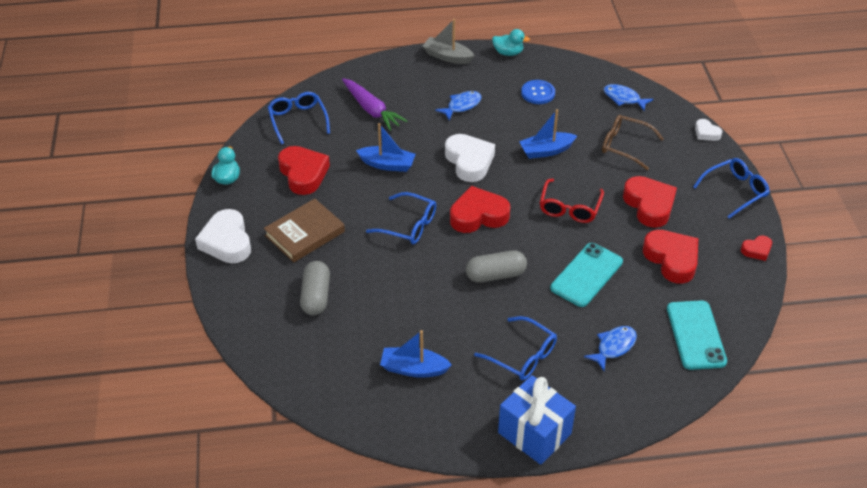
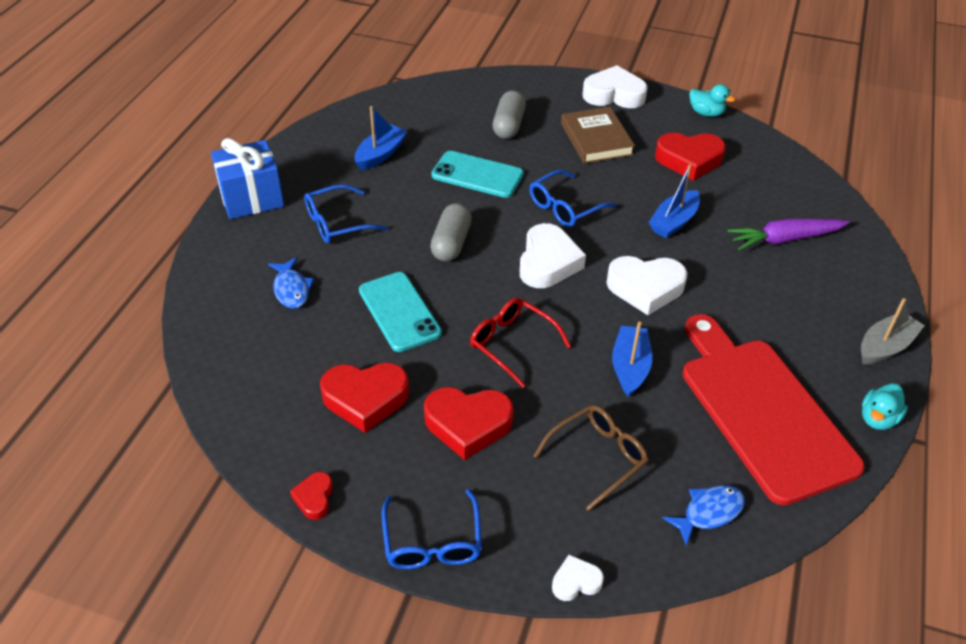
camera: 115 degrees right, 0 degrees up
blue glasses [268,92,330,145] -> none
grey capsule [300,261,330,315] -> grey capsule turned 75 degrees clockwise [492,90,526,139]
blue fish [435,91,481,120] -> none
red heart [450,186,510,233] -> white heart [520,223,586,288]
blue button [521,80,555,104] -> red cutting board [683,314,865,506]
turquoise phone [667,300,727,370] -> turquoise phone moved to [431,151,524,198]

